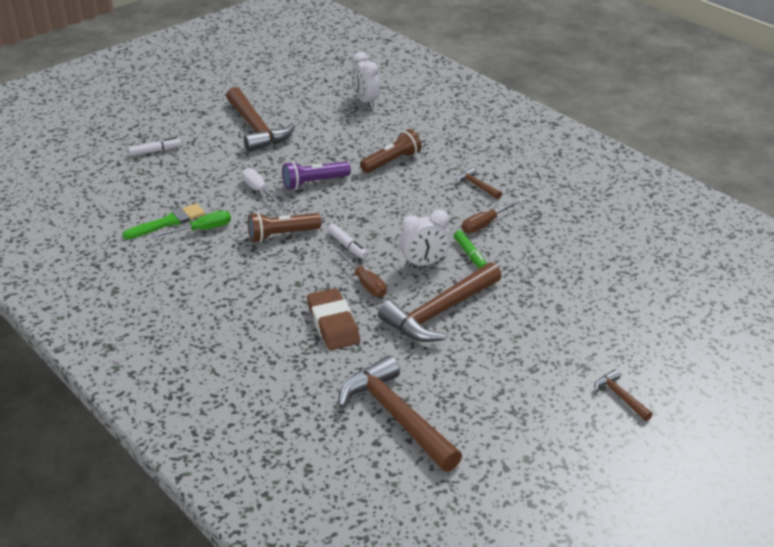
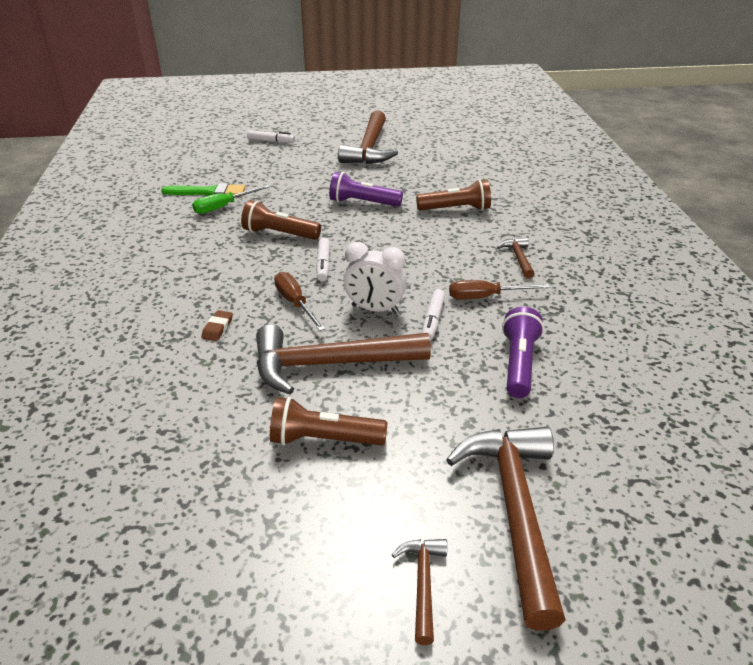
camera: 35 degrees right, 0 degrees up
green screwdriver [150,211,231,238] -> green screwdriver turned 135 degrees clockwise [192,185,270,214]
white screwdriver [242,168,286,209] -> none
brown eraser [307,288,360,350] -> brown eraser [202,310,233,341], size x0.45
brown screwdriver [334,248,387,297] -> brown screwdriver turned 150 degrees clockwise [274,272,325,331]
brown hammer [338,356,462,472] -> brown hammer moved to [446,427,566,631]
white clock [352,52,380,108] -> none
green marker [454,230,487,269] -> white marker [422,289,445,341]
none -> brown flashlight [270,397,388,446]
none -> purple flashlight [502,307,544,398]

